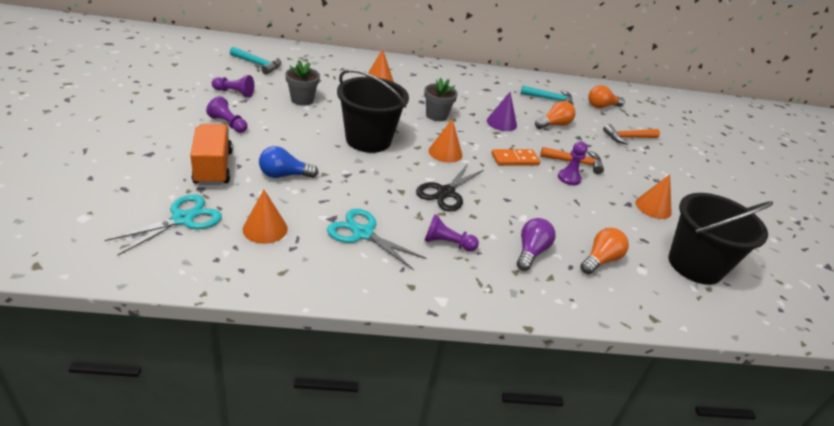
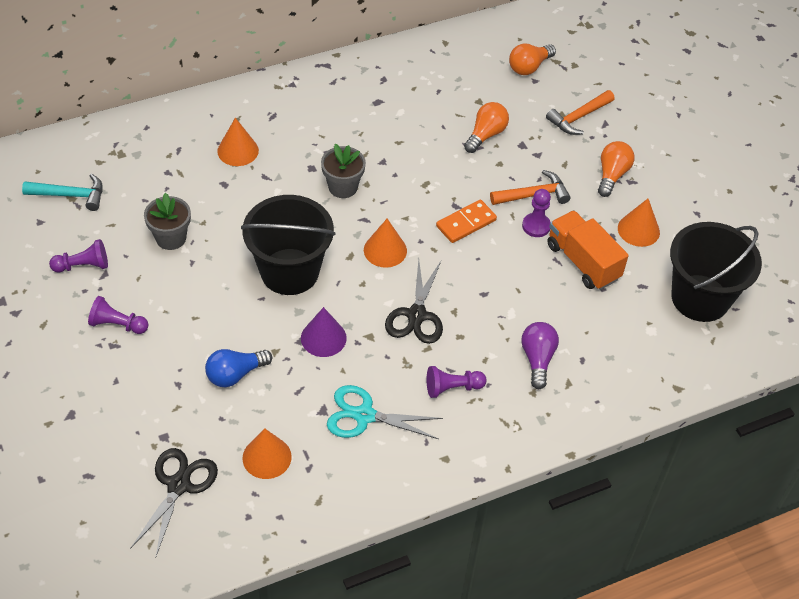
camera: 20 degrees left, 15 degrees up
turquoise scissors [105,194,222,256] -> black scissors [130,448,218,558]
orange truck [190,124,233,185] -> orange truck moved to [547,210,629,290]
purple cone [487,92,517,131] -> purple cone moved to [301,307,347,357]
turquoise hammer [521,86,573,105] -> none
orange light bulb [580,228,629,274] -> orange light bulb moved to [598,141,634,197]

